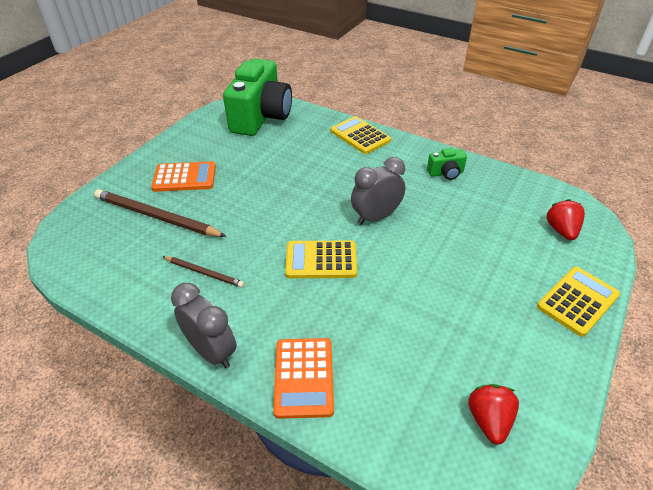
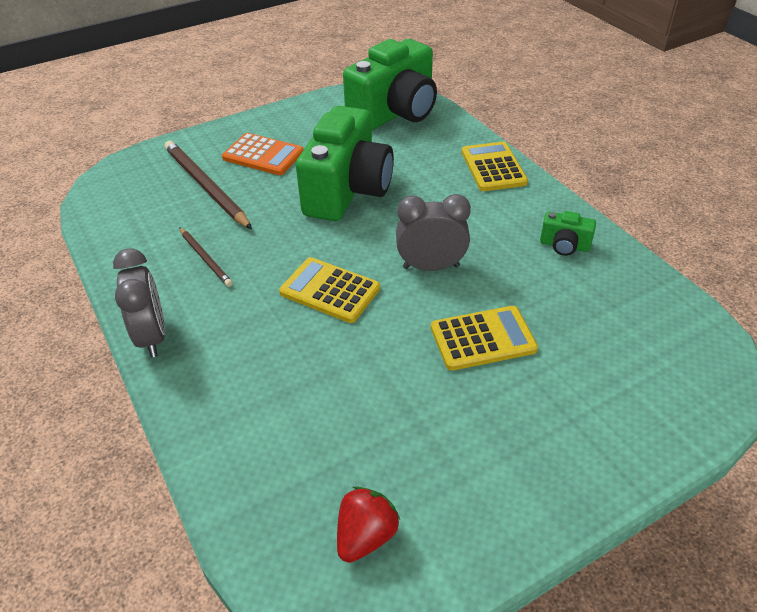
camera: 30 degrees right, 0 degrees up
orange calculator [273,338,334,419] -> none
yellow calculator [537,267,620,337] -> yellow calculator moved to [431,306,538,371]
red strawberry [546,199,585,240] -> none
none -> green camera [296,106,394,221]

